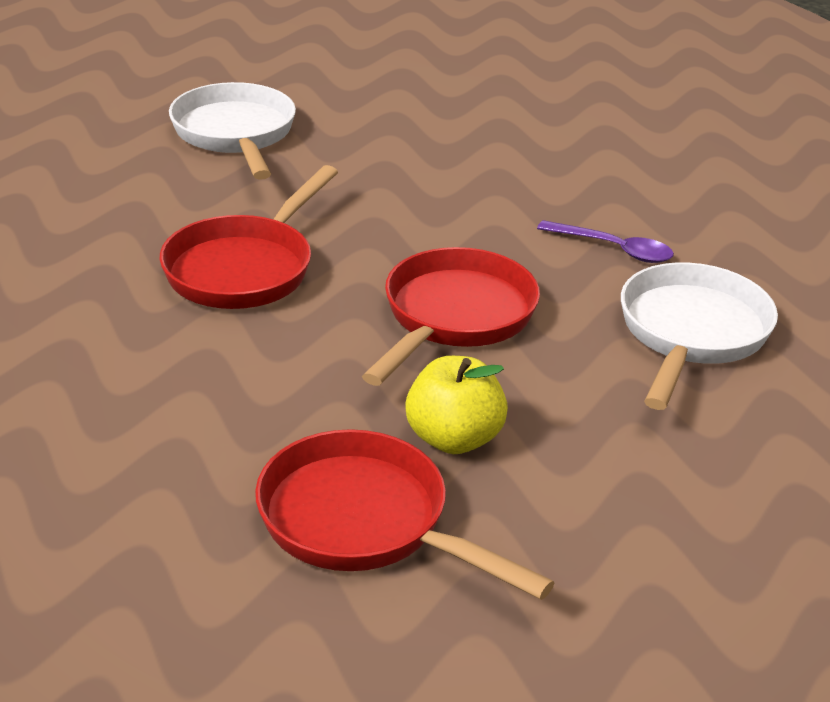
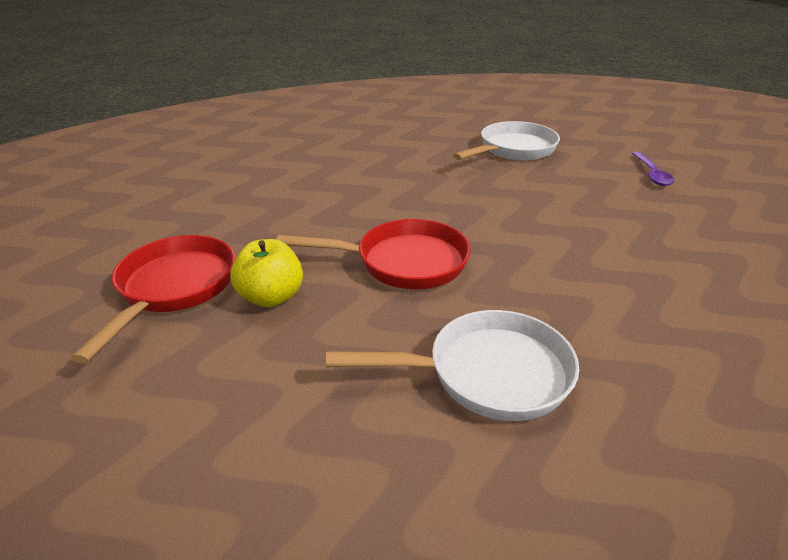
camera: 65 degrees right, 0 degrees up
red pan [159,165,338,309] -> none
purple spoon [537,220,674,263] -> purple spoon moved to [632,152,675,186]

